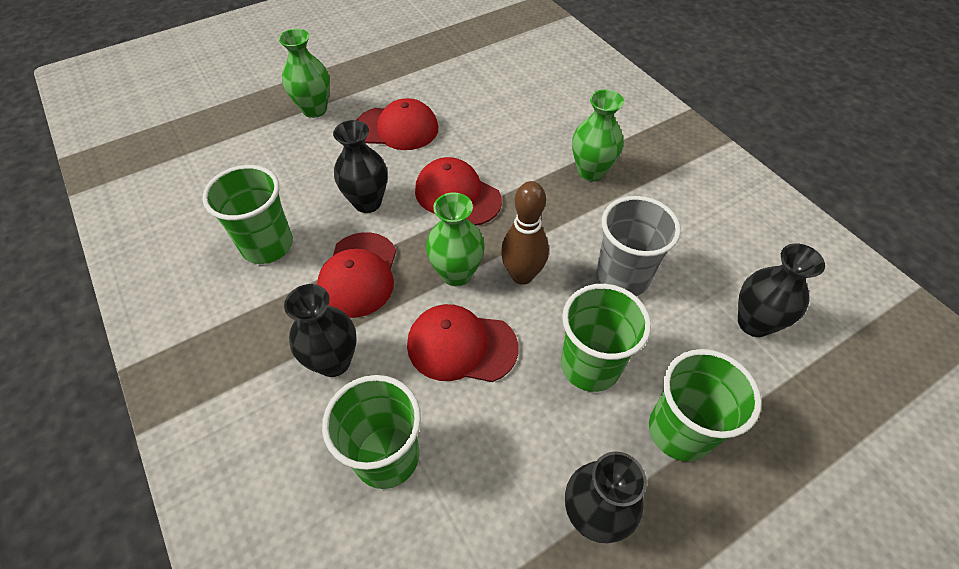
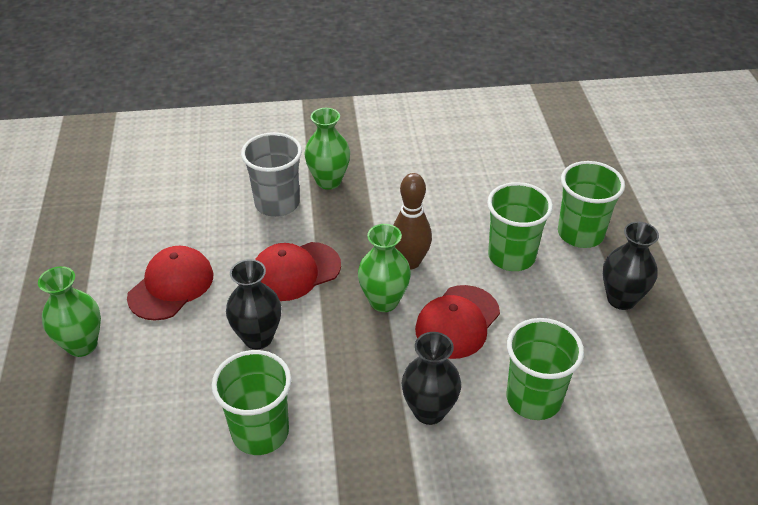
camera: 65 degrees left, 10 degrees down
red cap [317,232,396,318] -> none
grey cup [596,196,681,296] -> grey cup moved to [241,132,302,217]
black vase [738,243,825,337] -> none

